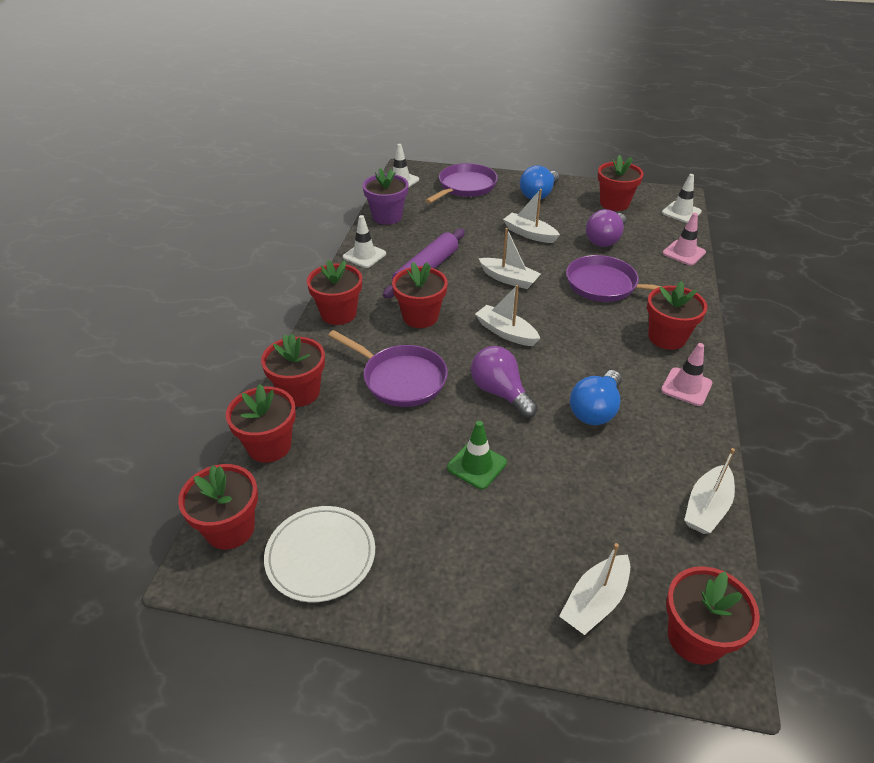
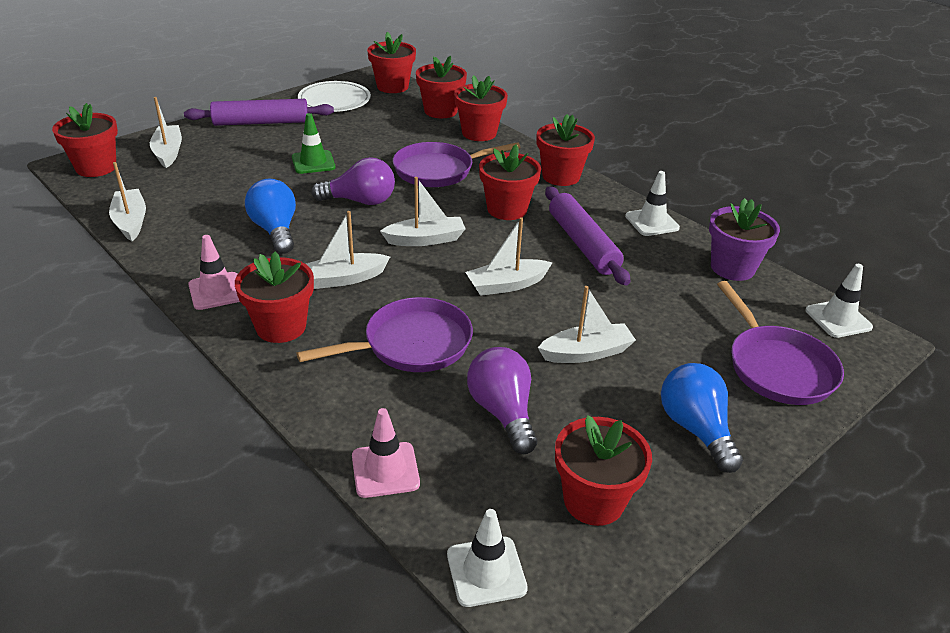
camera: 125 degrees right, 5 degrees down
none -> purple rolling pin [184,99,334,126]
none -> white boat [306,211,390,289]

